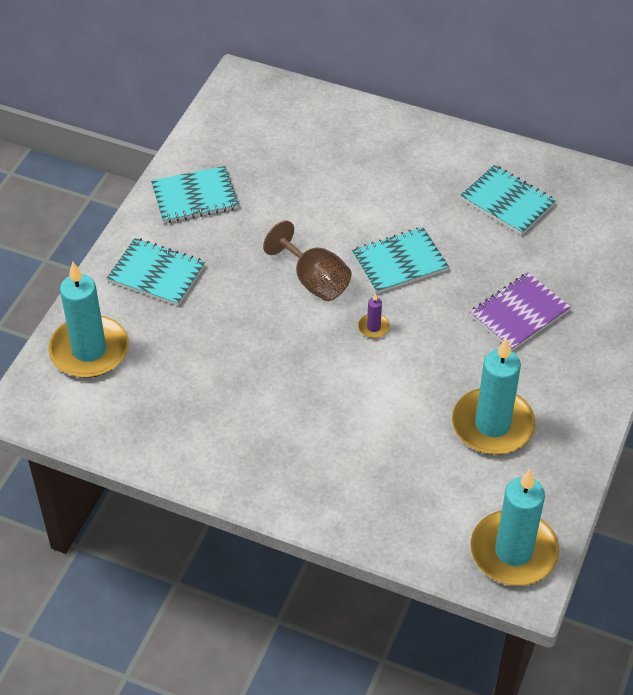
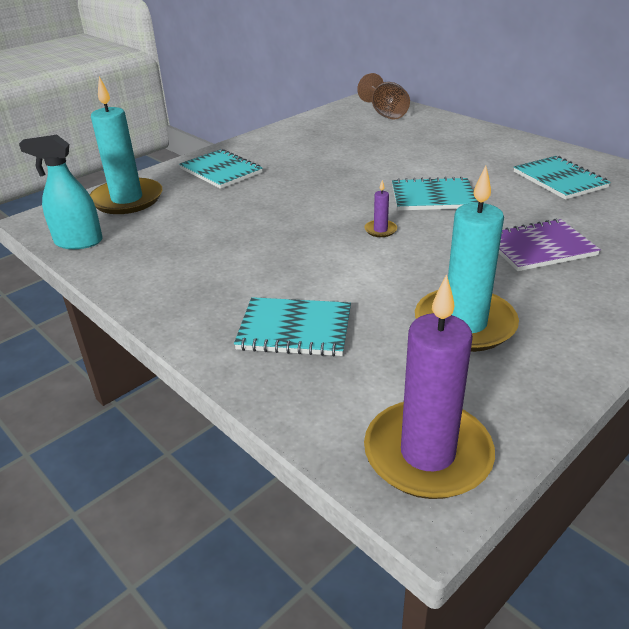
camera: 25 degrees right, 15 degrees down
turquoise notebook [151,166,239,223] -> turquoise notebook moved to [234,297,351,357]
brown goblet [263,221,351,301] -> brown goblet moved to [357,73,410,119]
turquoise candle [470,469,559,586] -> purple candle [364,274,495,499]
none -> turquoise spray bottle [19,135,103,249]

